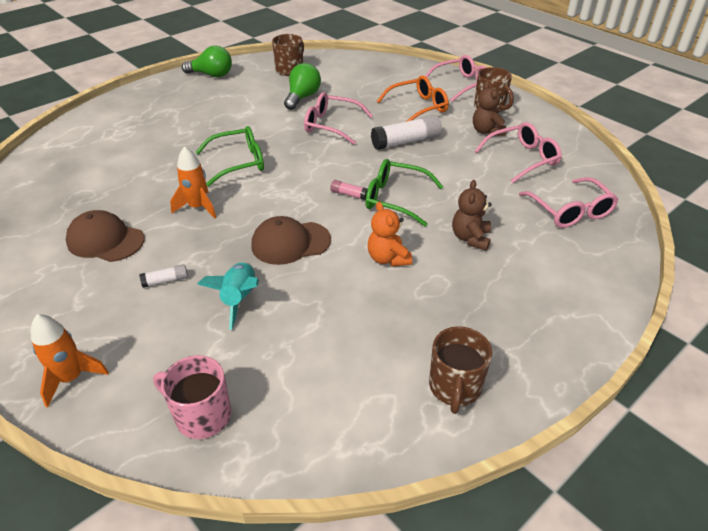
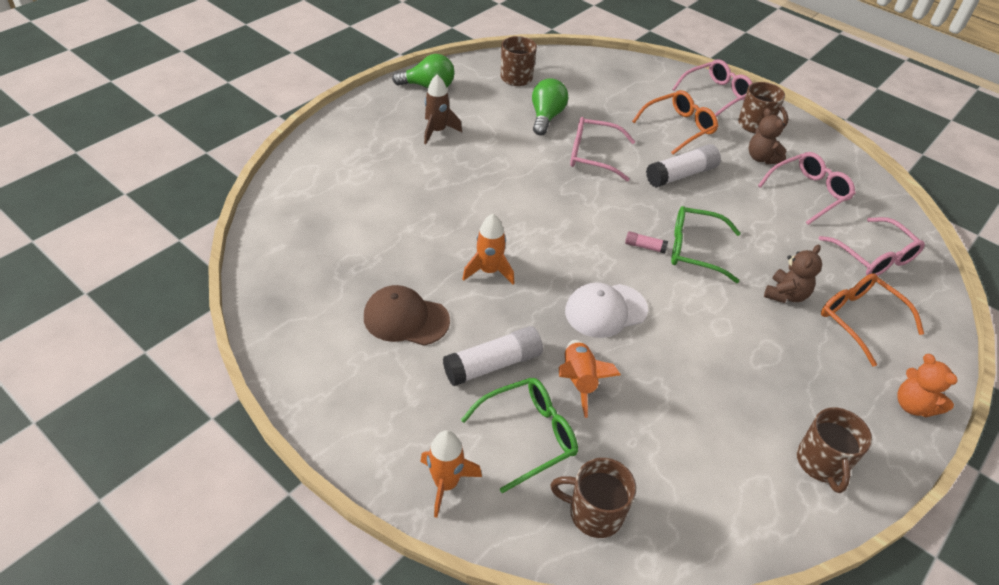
camera: 10 degrees left, 5 degrees up
white glue stick [139,264,188,288] -> white glue stick [443,326,543,386], size x2.04
pink mug [153,355,231,439] -> brown mug [550,458,636,538]
green glasses [196,126,264,186] -> green glasses moved to [461,378,578,493]
turquoise rocket [197,262,259,330] -> orange rocket [559,340,621,418]
brown cap [251,216,331,265] -> white cap [565,283,648,338]
orange teddy bear [368,202,412,267] -> orange teddy bear moved to [898,354,958,417]
brown teddy bear [452,180,492,251] -> brown teddy bear turned 150 degrees counterclockwise [764,245,822,303]
none -> brown rocket [424,75,462,144]
none -> orange glasses [821,274,924,367]

